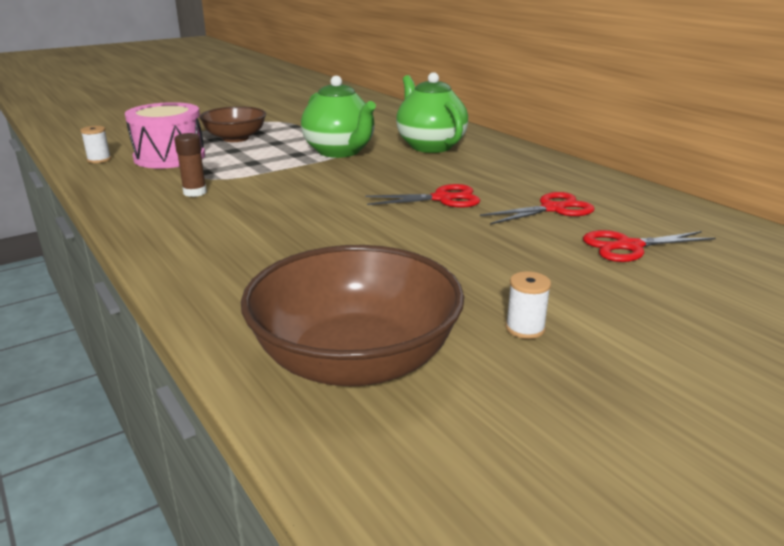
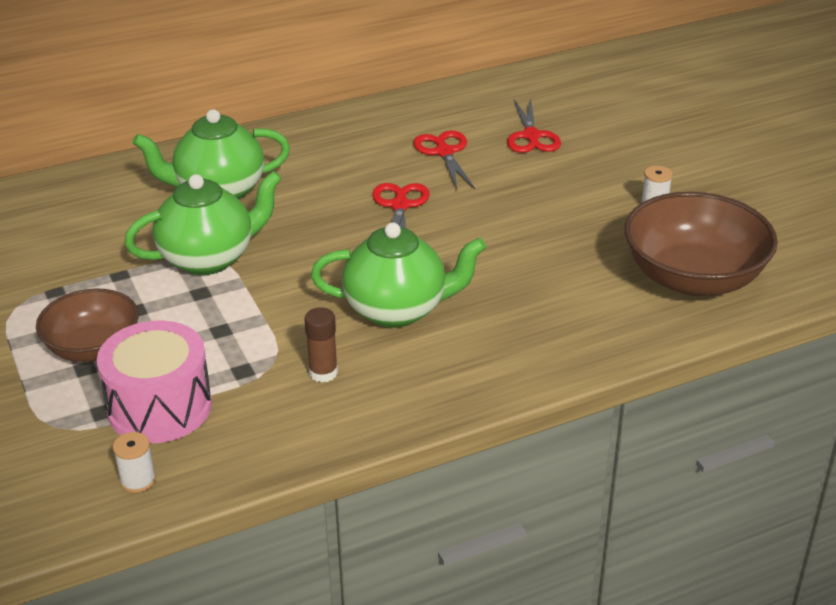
camera: 80 degrees left, 10 degrees up
none -> green teapot [311,222,486,328]

